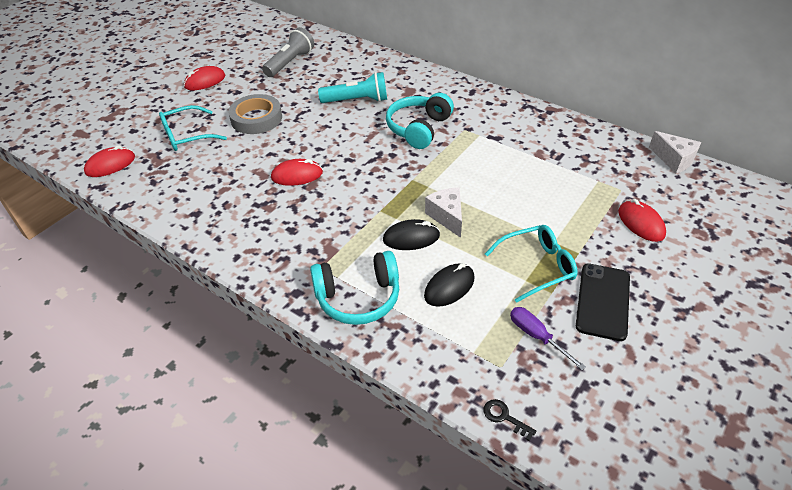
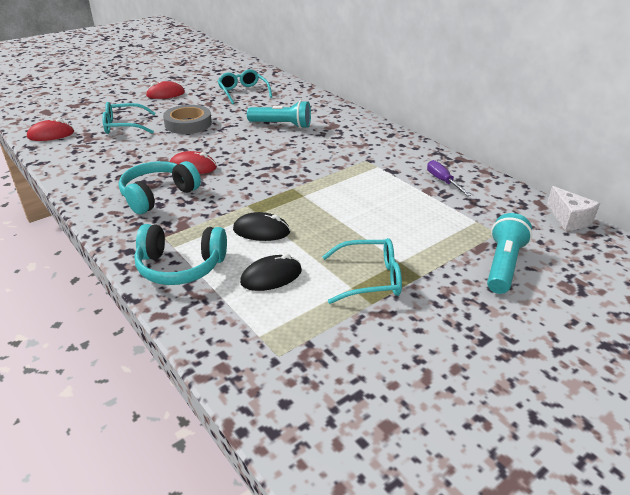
camera: 15 degrees right, 10 degrees down
grey flashlight [262,27,314,77] -> turquoise glasses [218,69,272,104]
turquoise headphones [386,93,454,149] -> turquoise headphones moved to [119,161,201,214]
white cheese [425,188,462,238] -> none
black key [483,399,537,441] -> none
purple screwdriver [510,307,586,370] -> purple screwdriver moved to [427,160,471,196]
black phone [576,263,630,341] -> none
red mouse [618,199,666,242] -> turquoise flashlight [487,213,532,294]

